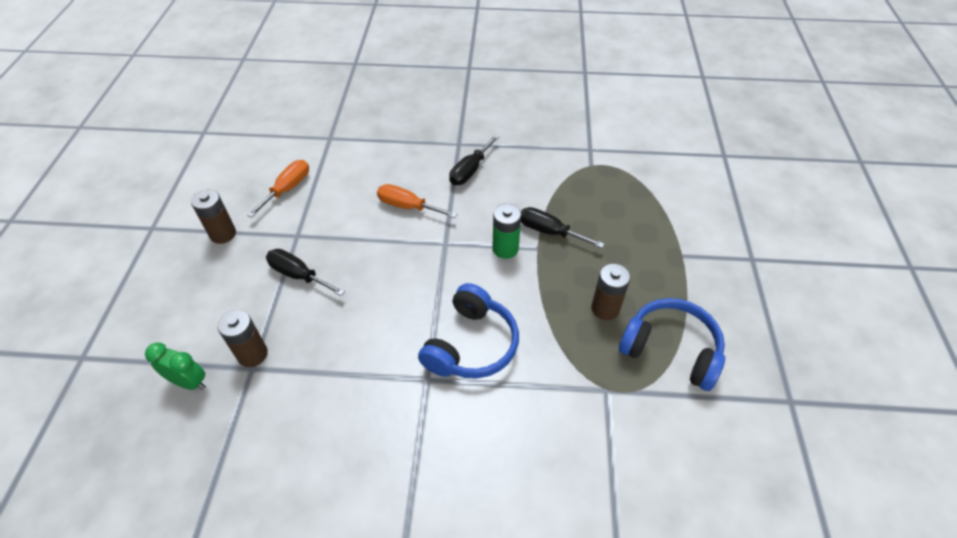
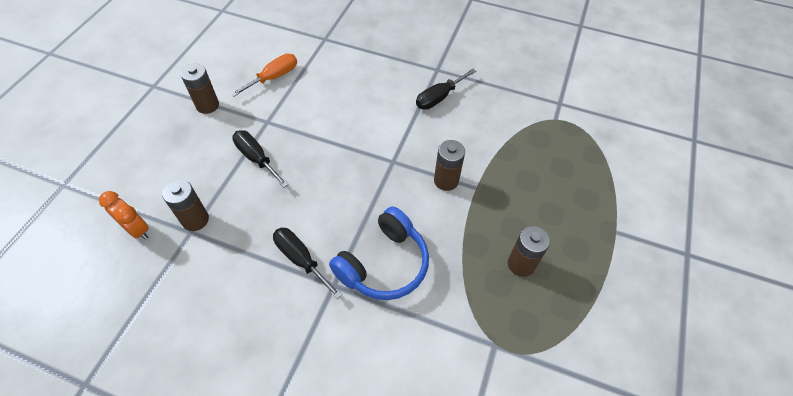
camera: 15 degrees right, 5 degrees up
green clock [145,342,206,390] -> orange clock [99,191,149,240]
orange screwdriver [377,184,457,218] -> none
green battery [493,204,521,259] -> brown battery [434,140,465,191]
black screwdriver [521,207,605,248] -> black screwdriver moved to [273,228,342,299]
blue headphones [619,298,725,391] -> none

